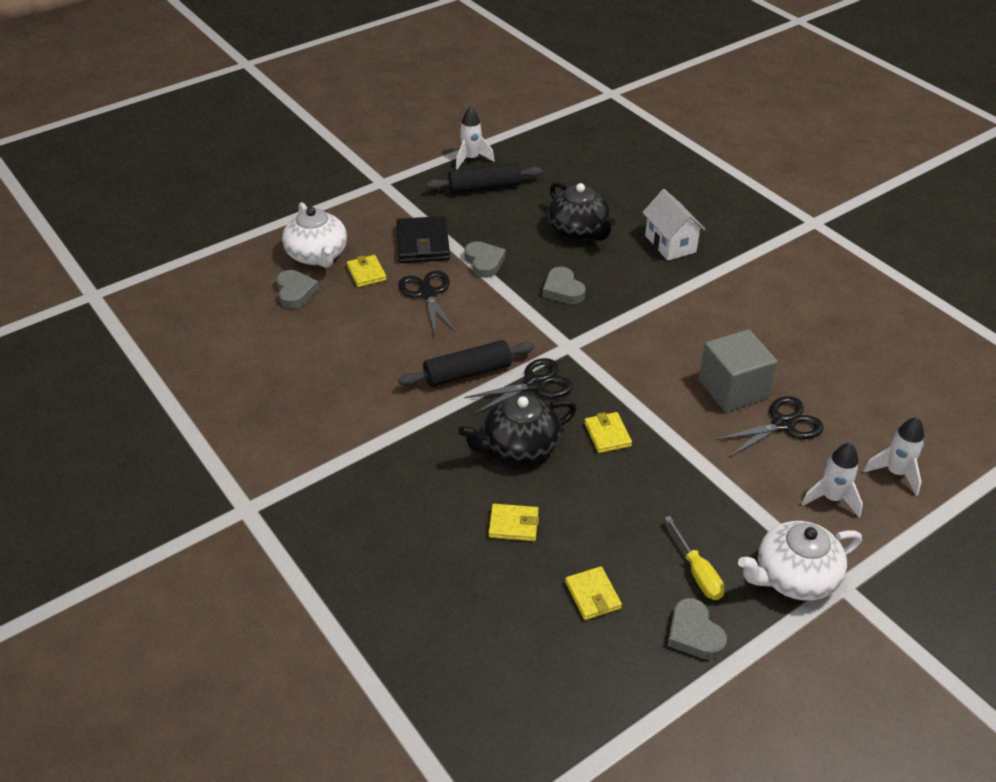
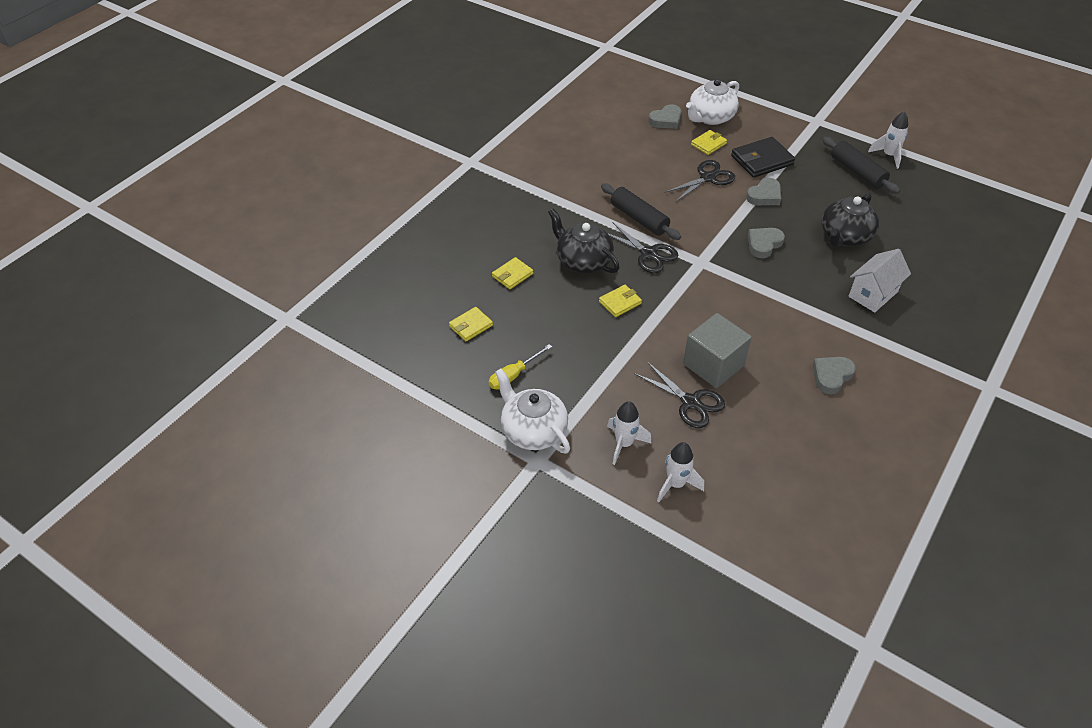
camera: 70 degrees right, 5 degrees up
yellow wallet [488,504,539,541] -> yellow wallet turned 60 degrees clockwise [492,257,533,289]
grey heart [668,598,727,660] -> grey heart moved to [813,357,856,394]

